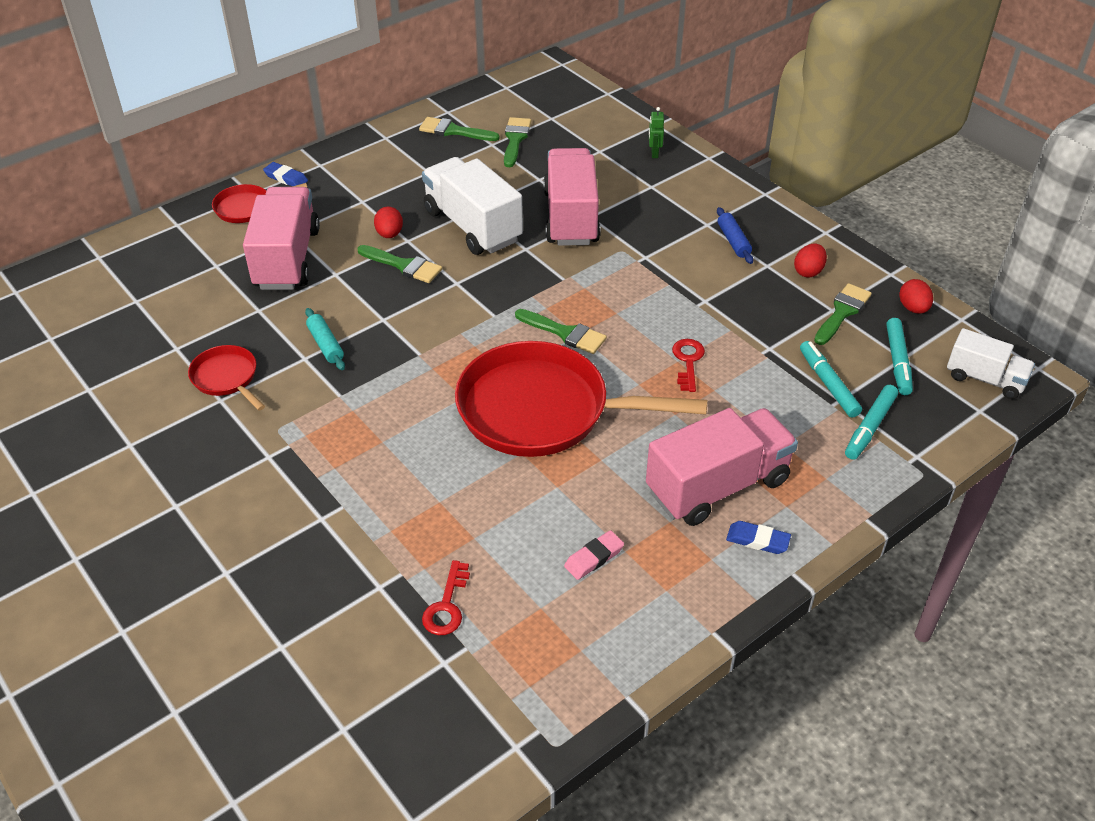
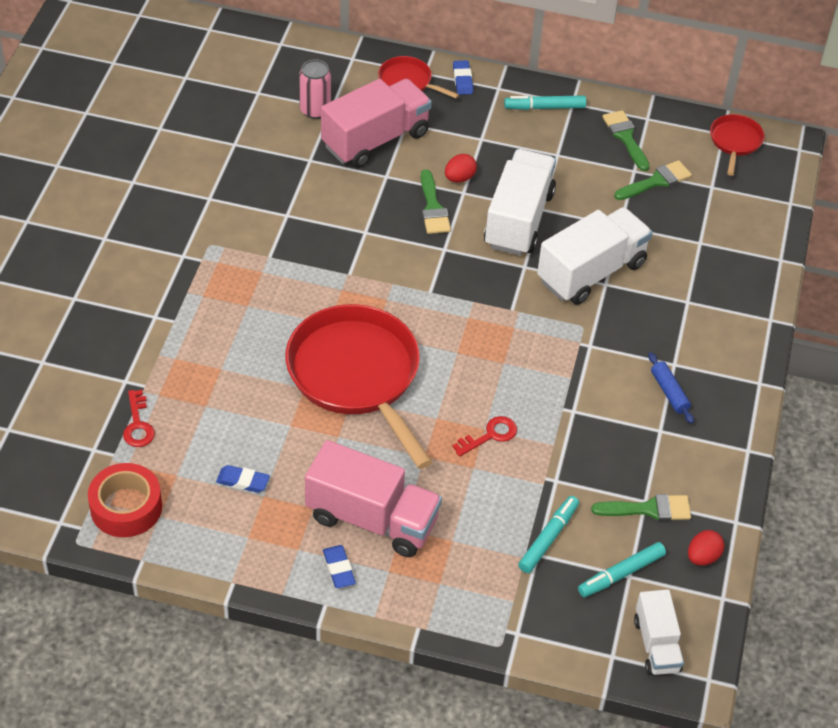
camera: 50 degrees right, 5 degrees up
red pan [188,345,265,411] -> red pan moved to [710,114,764,176]
turquoise rolling pin [305,308,345,370] -> none
red key [422,560,470,635] -> red key turned 75 degrees counterclockwise [123,390,155,447]
green brush [515,309,607,354] -> none
pink truck [543,148,601,246] -> white truck [537,207,653,305]
pink eraser [564,530,624,580] -> blue eraser [216,465,270,493]
green robot [649,107,664,158] -> none
blue rolling pin [717,207,753,264] -> blue rolling pin turned 60 degrees counterclockwise [648,352,694,424]
red egg [794,244,827,278] -> none
turquoise marker [845,385,898,460] -> turquoise marker moved to [504,96,586,110]
none -> red tape [88,463,162,537]
none -> pink can [299,60,331,119]

